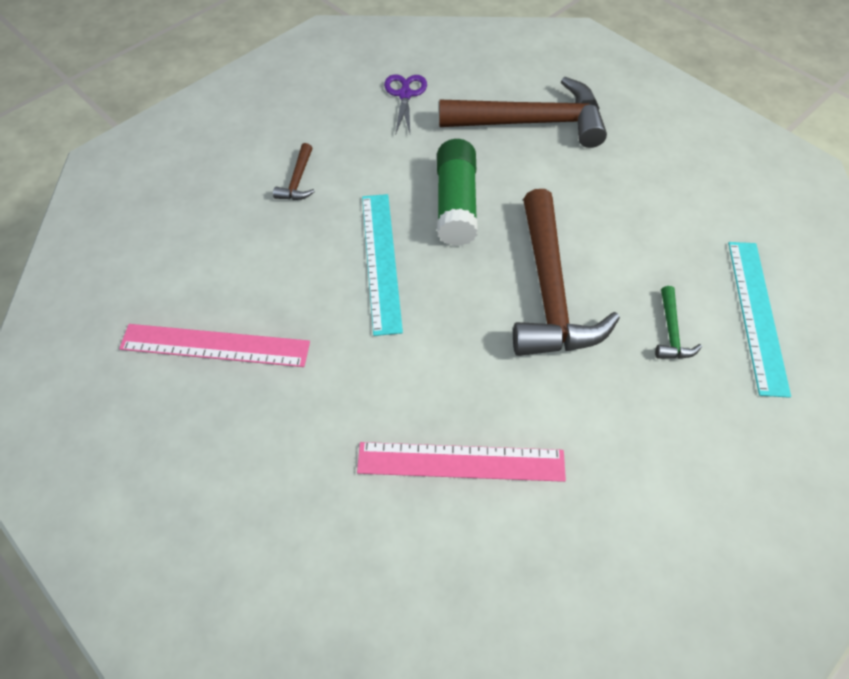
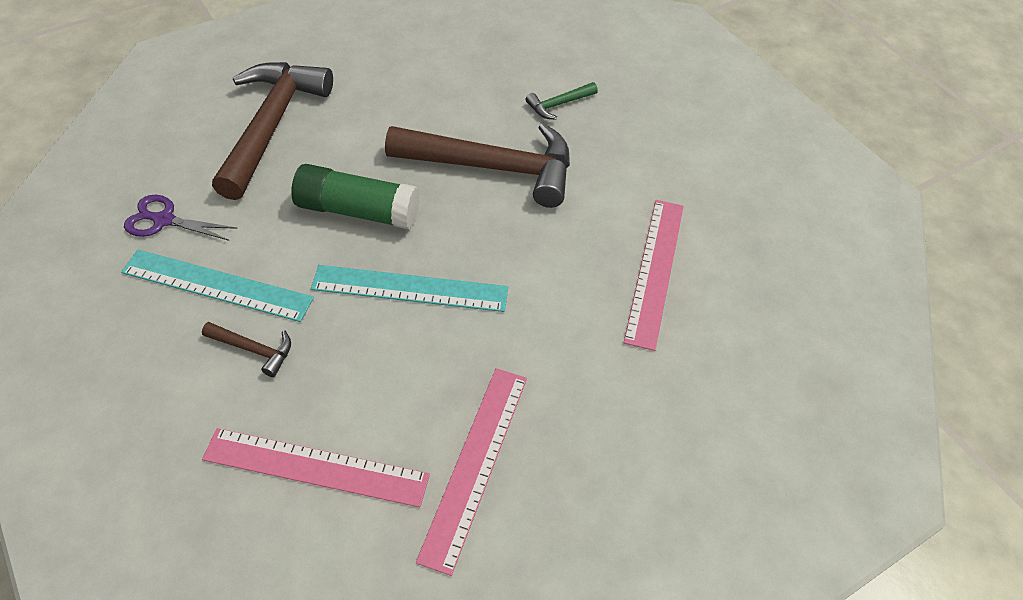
camera: 80 degrees left, 5 degrees down
green hammer [655,286,702,359] -> green hammer turned 135 degrees clockwise [525,82,598,119]
turquoise ruler [728,242,791,398] -> turquoise ruler moved to [121,250,314,322]
none -> pink ruler [202,428,430,507]

